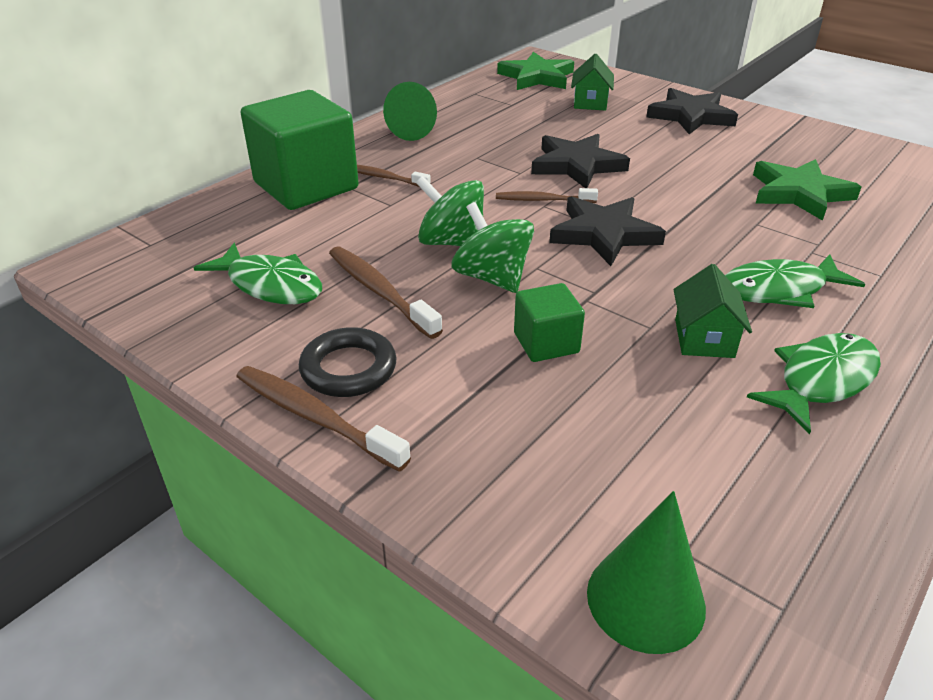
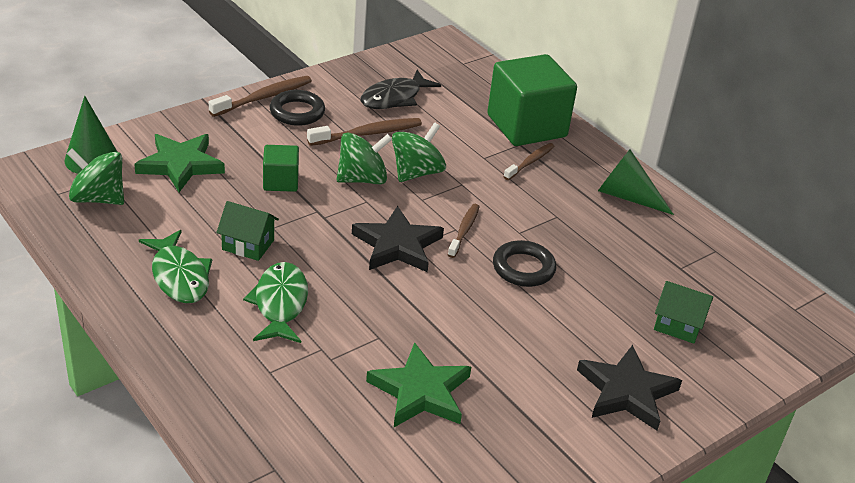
camera: 100 degrees right, 0 degrees up
green fish [194,243,322,304] -> black fish [361,70,441,109]
green star [497,52,574,90] -> green star moved to [134,134,225,192]
black star [531,134,630,188] -> black ring [493,240,556,287]
none -> green spinning top [66,149,124,205]

